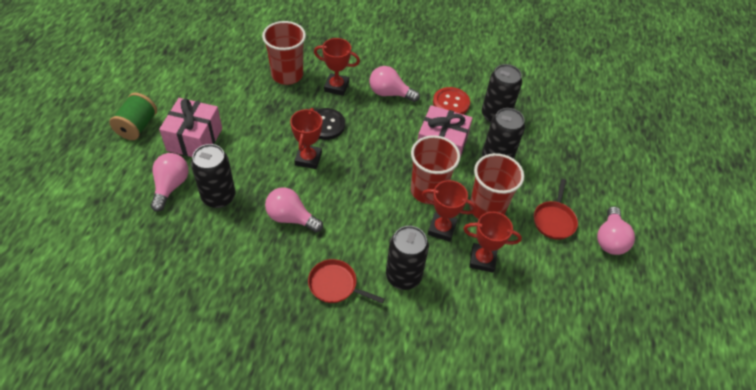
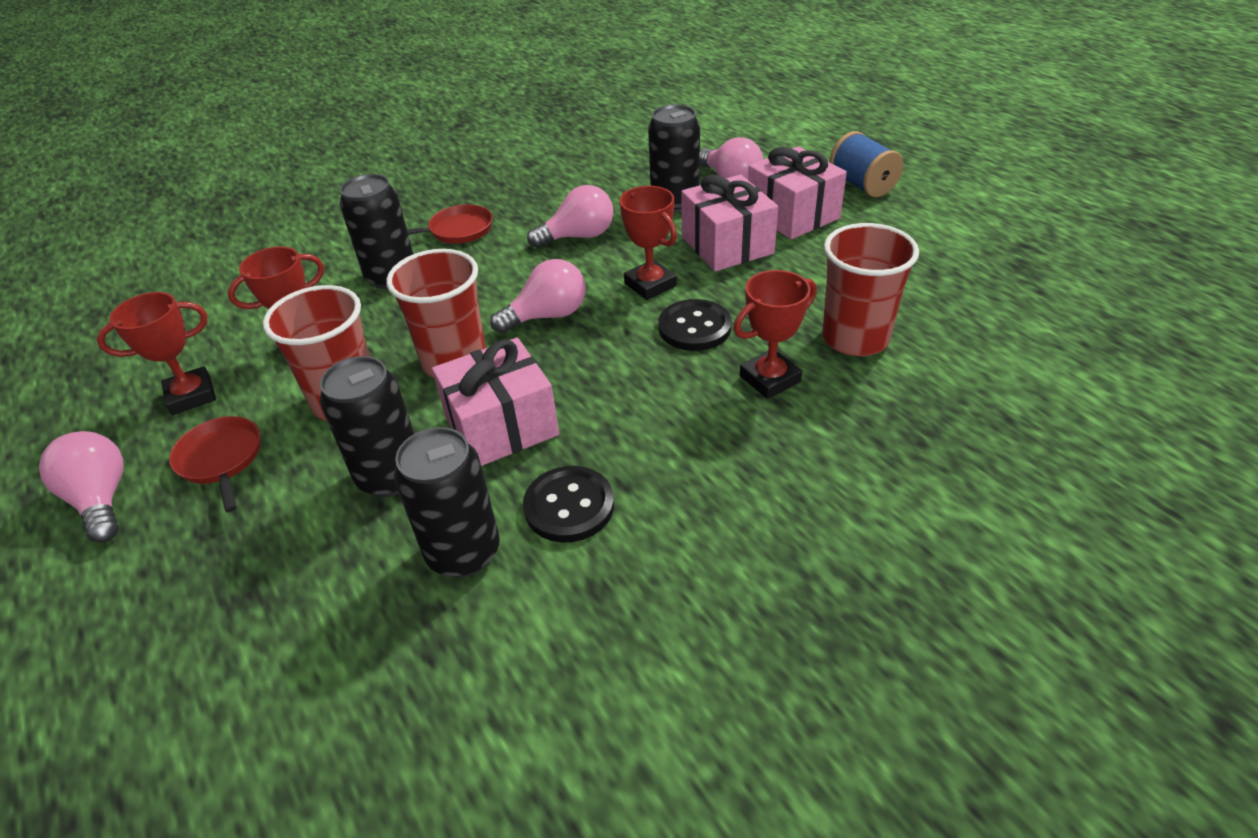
camera: 140 degrees right, 10 degrees down
green spool [109,93,157,140] -> blue spool [829,131,903,197]
pink light bulb [369,66,420,102] -> pink light bulb moved to [490,259,586,333]
red trophy [422,180,476,242] -> red trophy moved to [97,292,216,415]
red button [433,87,470,114] -> black button [523,466,614,543]
none -> pink gift [681,174,778,271]

